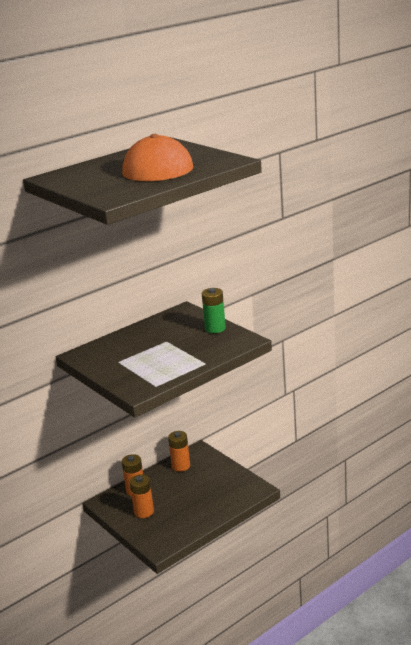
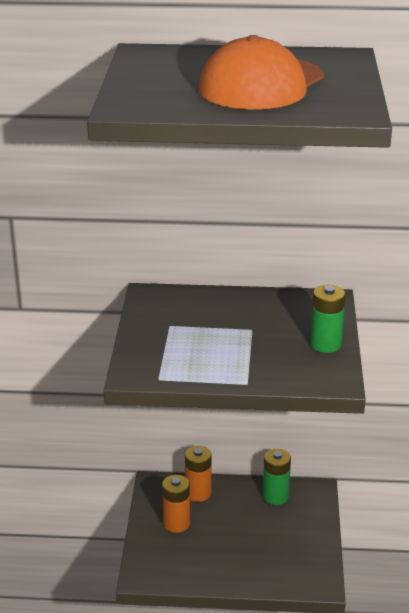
camera: 40 degrees right, 5 degrees up
orange battery [168,431,190,472] -> green battery [263,449,291,505]

